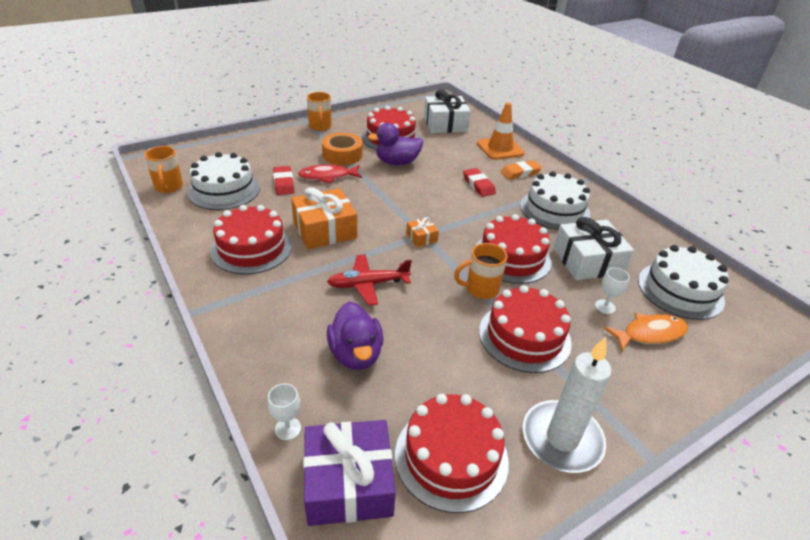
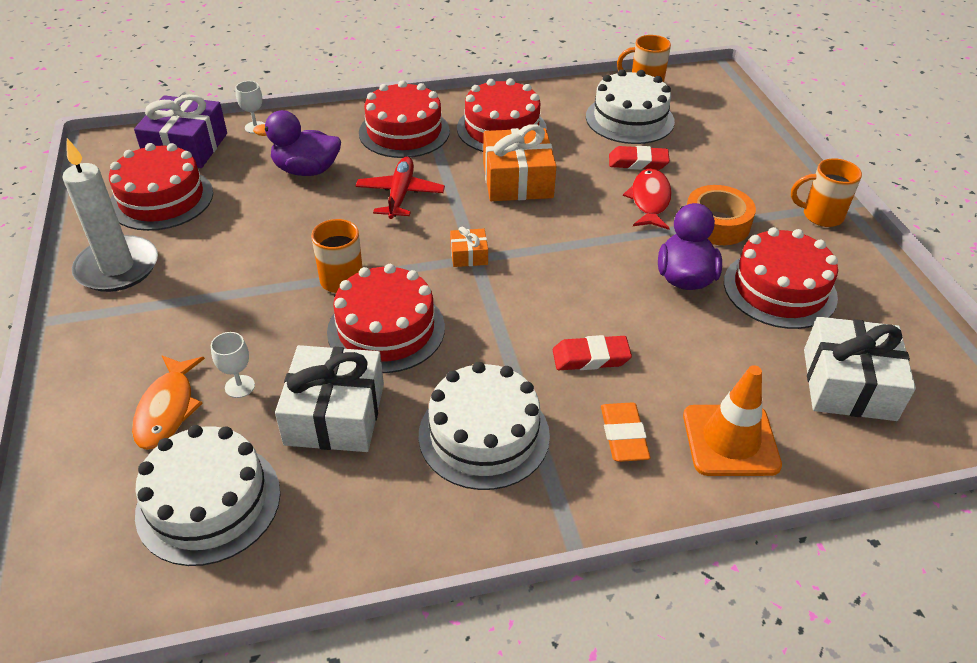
camera: 110 degrees right, 5 degrees up
red cake [479,285,572,373] -> red cake moved to [359,80,450,158]

